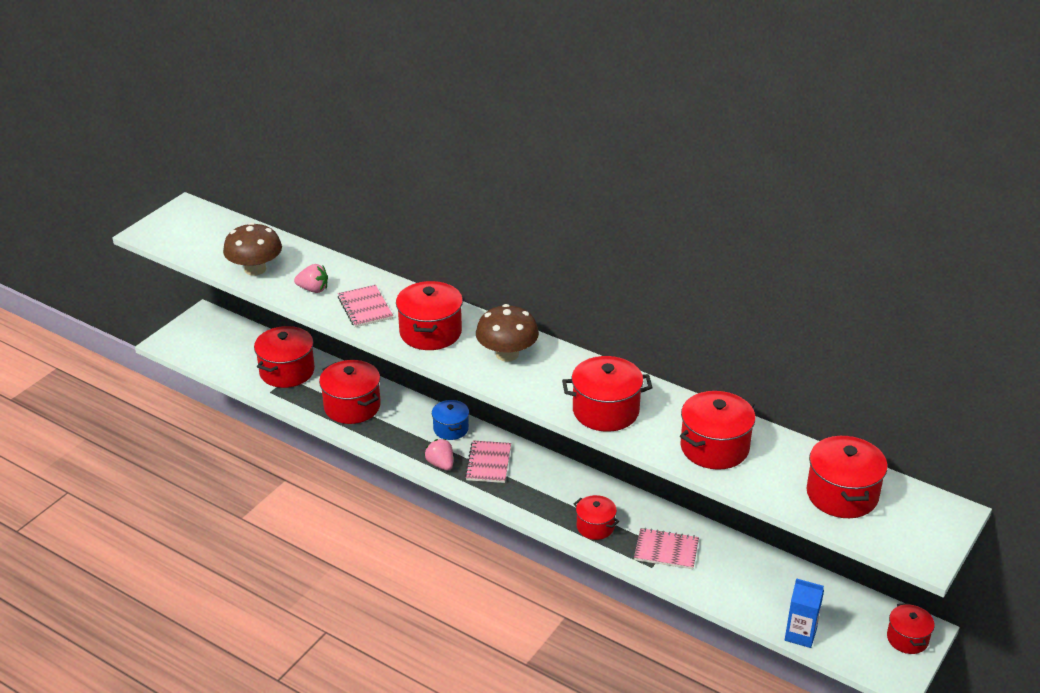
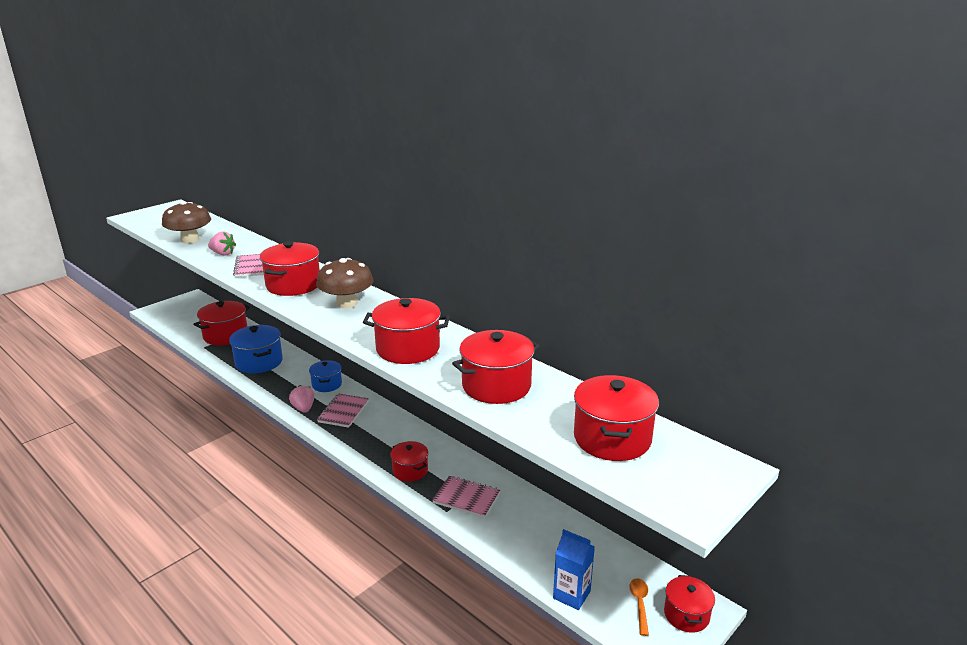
camera: 10 degrees right, 10 degrees down
red pot [319,360,381,424] -> blue pot [229,325,283,373]
none -> orange spoon [629,578,649,636]

